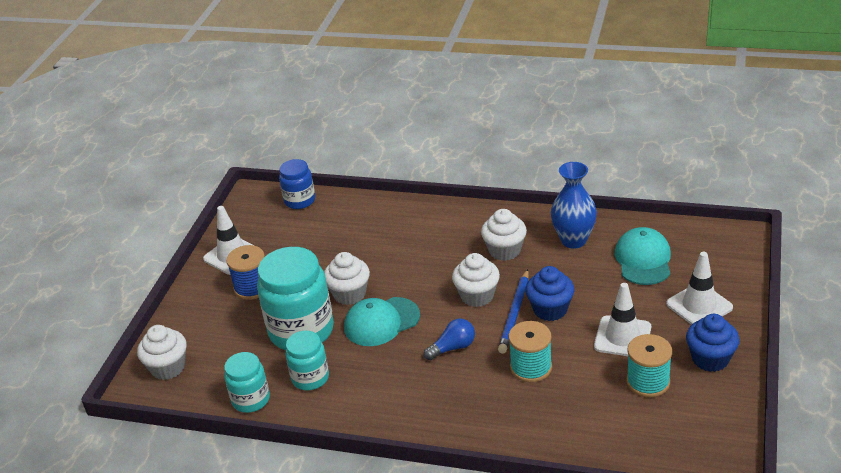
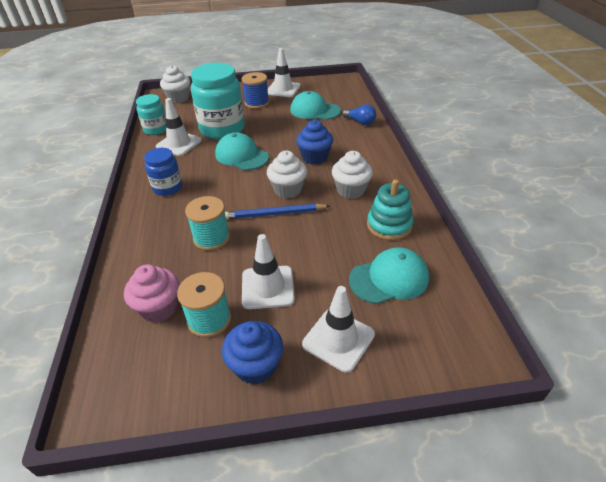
camera: 65 degrees right, 5 degrees up
blue jar [279,159,315,209] -> blue jar moved to [144,148,182,196]
turquoise jar [285,331,329,390] -> white traffic cone [156,98,202,156]
white cupcake [324,252,370,305] -> none
blue light bulb [424,319,475,360] -> blue light bulb moved to [342,104,376,125]
blue cupcake [525,266,574,321] -> blue cupcake moved to [296,120,333,165]
blue vase [551,162,597,249] -> turquoise stacking toy [367,180,413,240]
none -> pink cupcake [124,264,179,323]
none -> turquoise cap [290,91,341,120]

